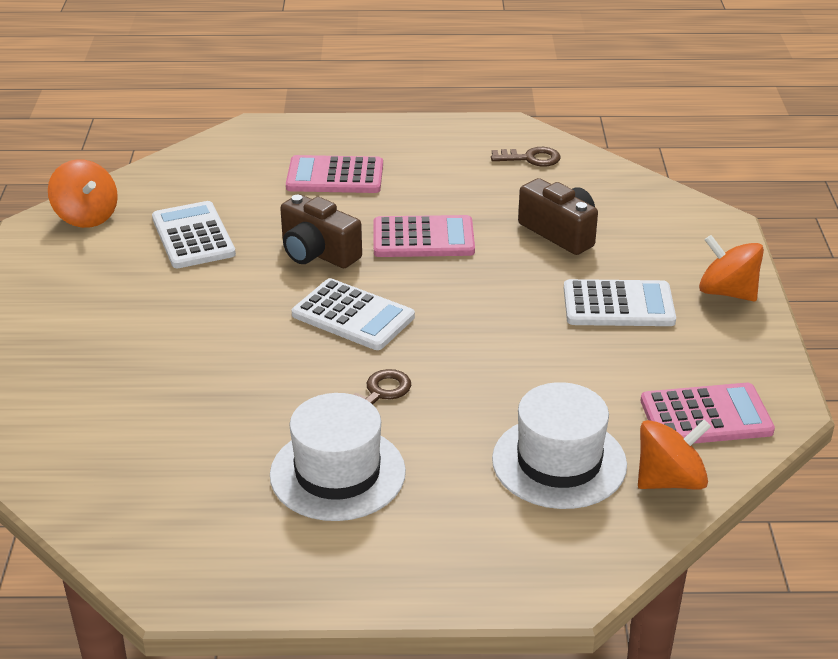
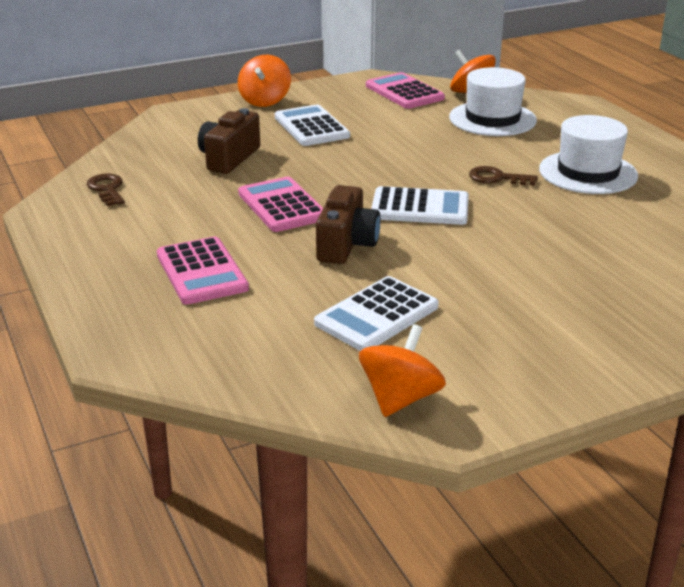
camera: 115 degrees left, 5 degrees down
white calculator [292,278,415,350] -> white calculator turned 90 degrees clockwise [371,186,469,225]

